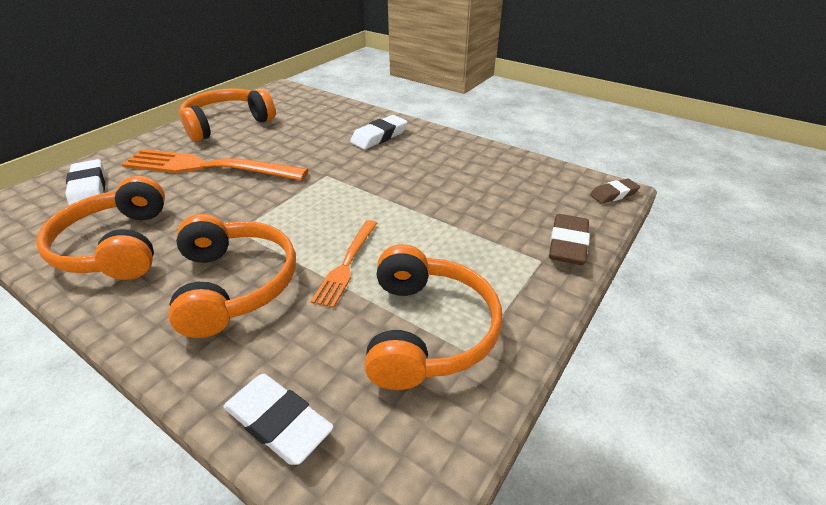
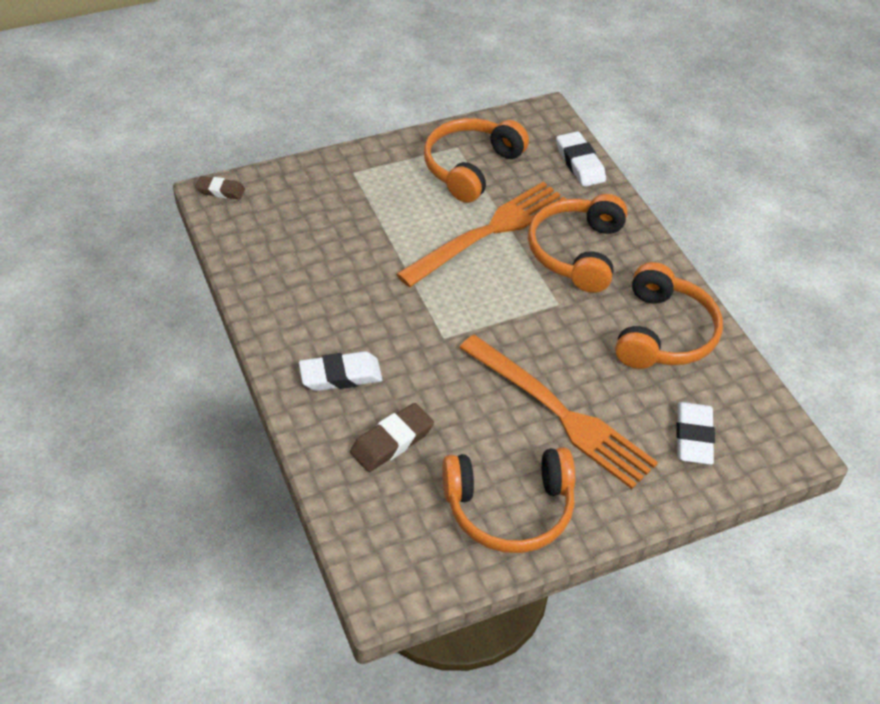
camera: 150 degrees left, 10 degrees up
orange fork [311,220,377,308] -> orange fork [396,182,566,287], size x1.89
brown eraser [549,214,590,265] -> brown eraser moved to [350,403,434,472]

